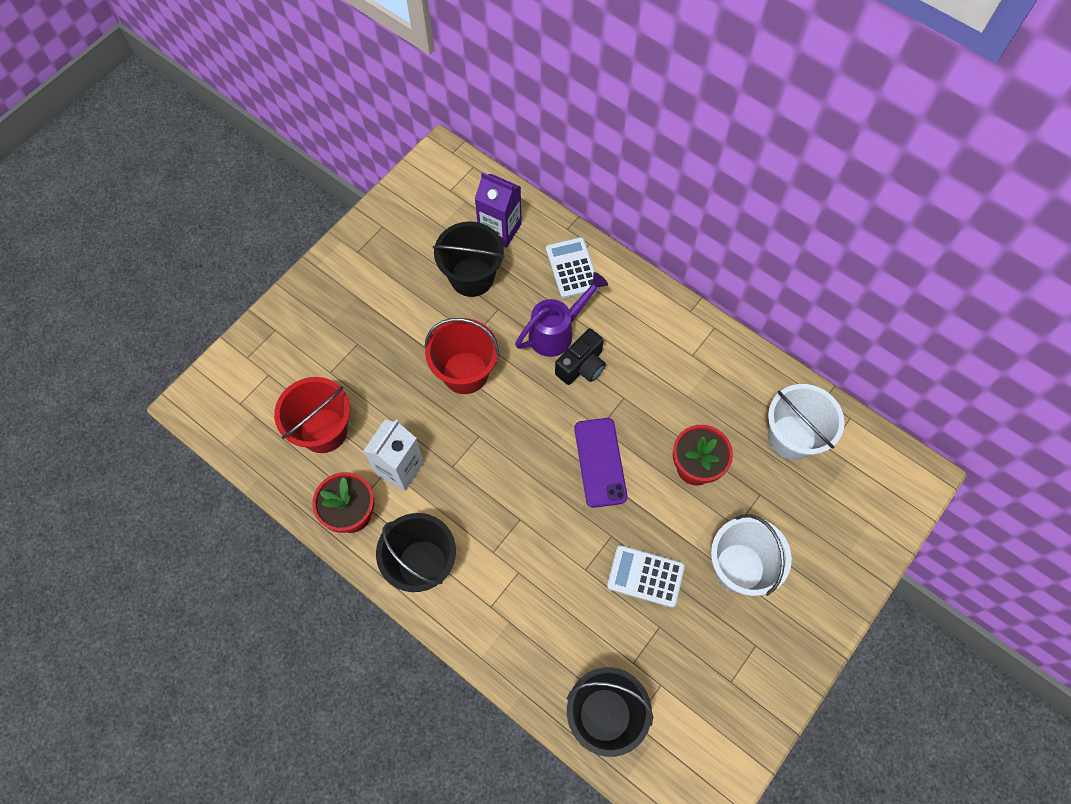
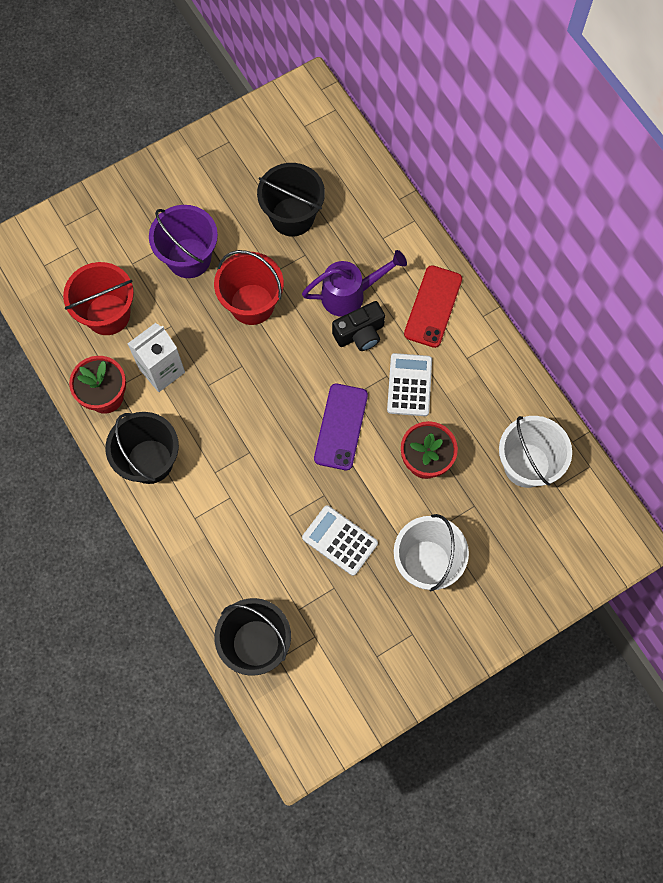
camera: 20 degrees right, 5 degrees up
purple carton [475,172,522,248] -> none
white calculator [546,237,600,298] -> white calculator moved to [387,353,432,416]
none -> purple bucket [149,205,218,278]
none -> red phone [404,265,462,348]

